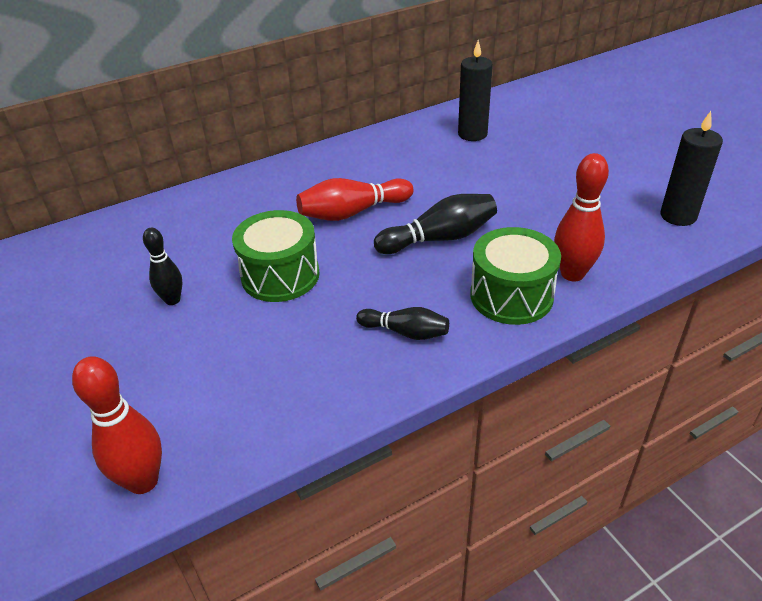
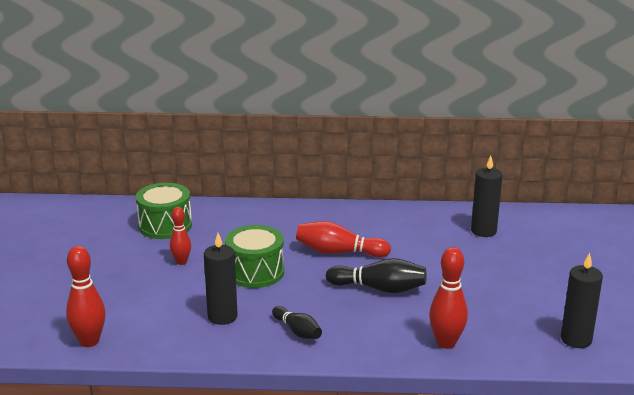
camera: 30 degrees right, 15 degrees down
black bowling pin [143,228,182,305] -> red bowling pin [170,207,191,265]
green drum [470,227,561,325] -> green drum moved to [136,183,192,239]
none -> black candle [204,233,238,325]

